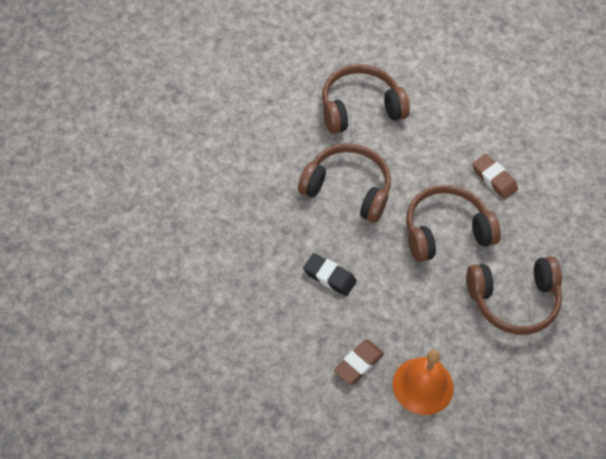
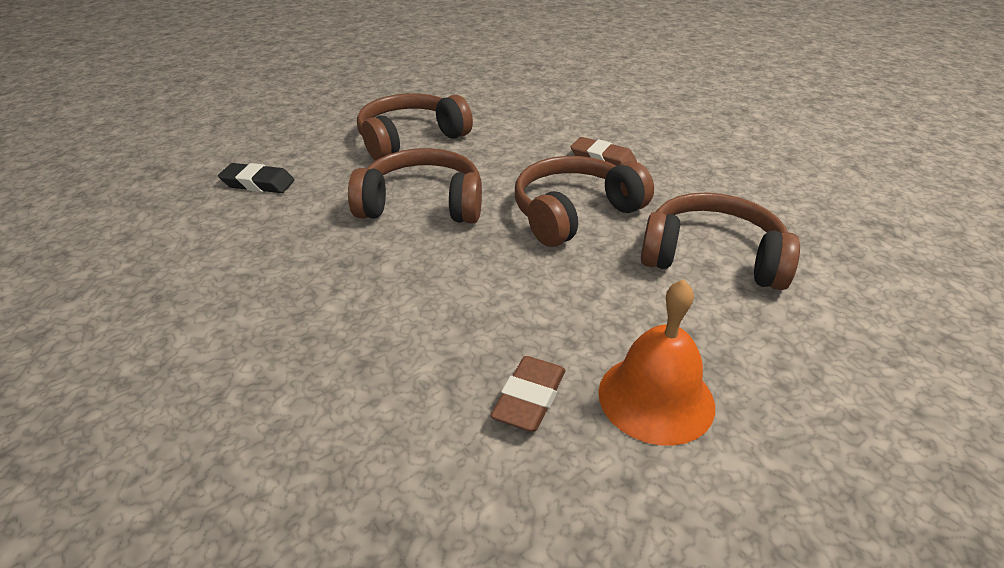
camera: 15 degrees left, 20 degrees down
black eraser [303,253,357,296] -> black eraser moved to [218,163,294,193]
brown headphones [466,256,562,335] -> brown headphones turned 135 degrees counterclockwise [641,193,800,290]

